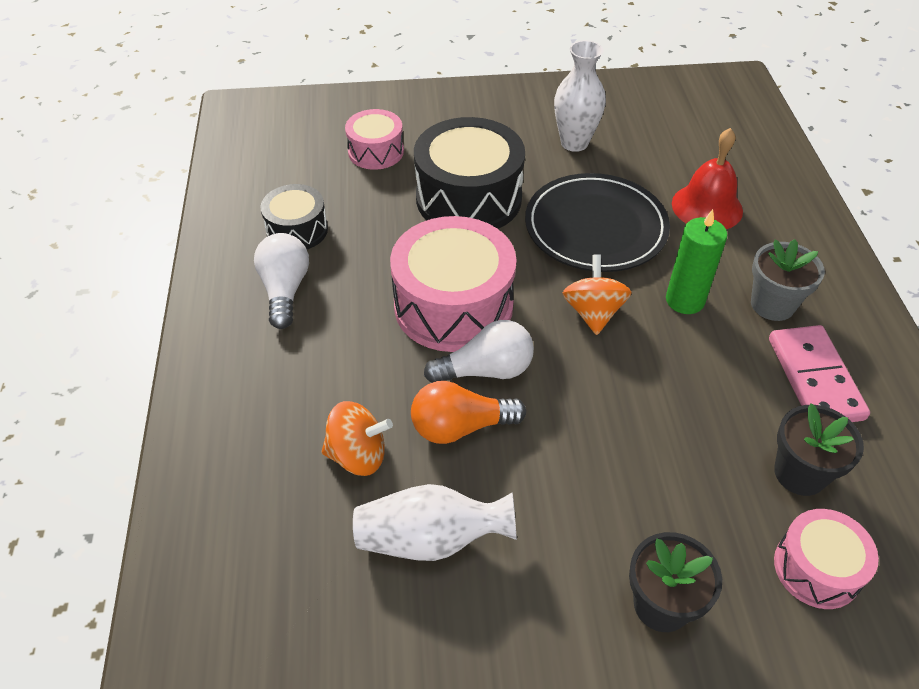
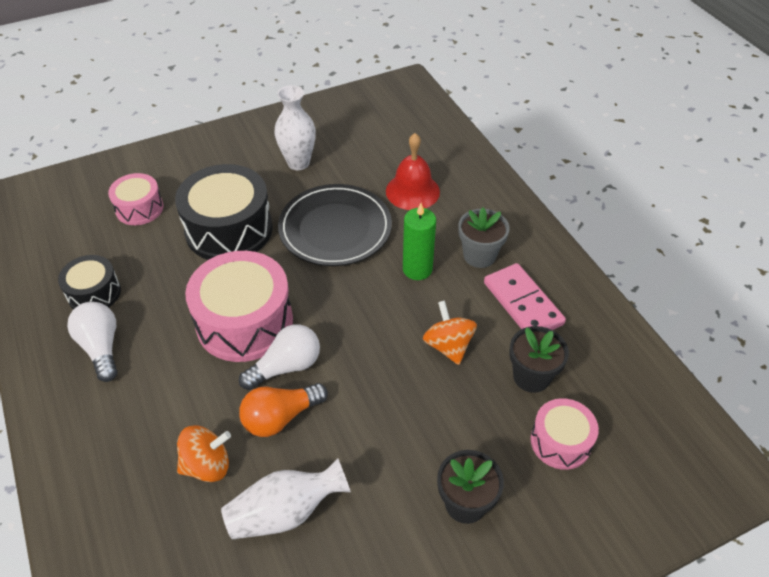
camera: 20 degrees left, 0 degrees up
orange spinning top [563,254,632,335] -> orange spinning top moved to [423,300,477,365]

